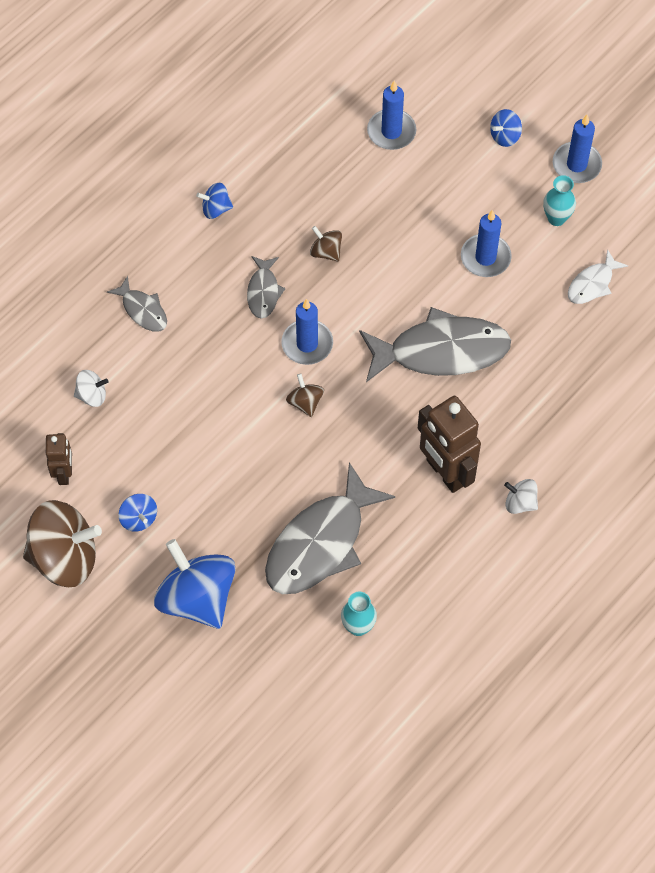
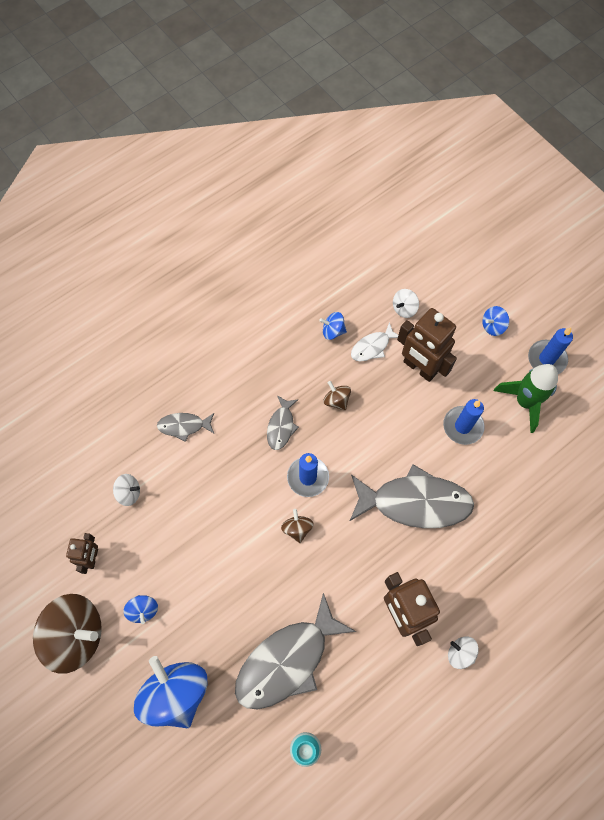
camera: 10 degrees right, 5 degrees up
grey fish [107,276,167,332] -> grey fish turned 120 degrees clockwise [157,413,214,442]
blue spinning top [196,183,233,219] -> blue spinning top moved to [319,312,347,340]
blue candle [367,81,416,150] -> white spinning top [393,289,419,318]
turquoise vase [544,175,576,226] -> green rocket [494,364,558,433]
white fish [568,249,628,304] -> white fish moved to [351,322,398,361]
none -> brown robot [397,308,457,382]

